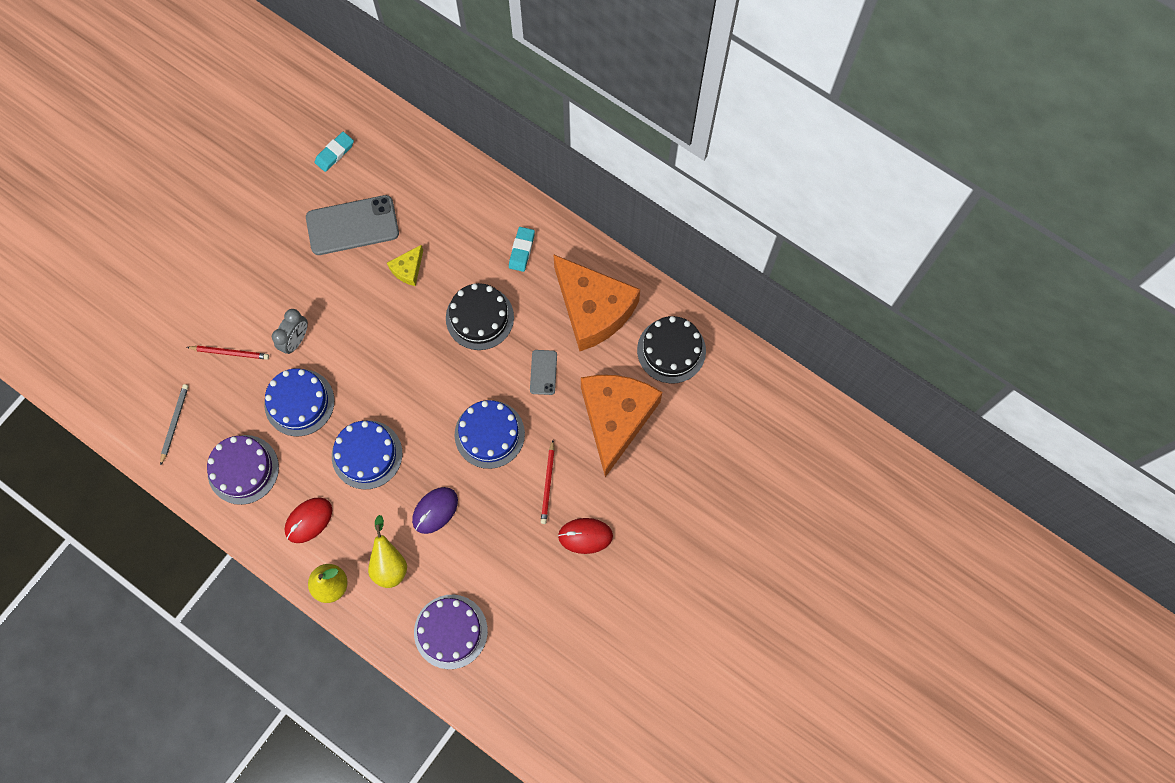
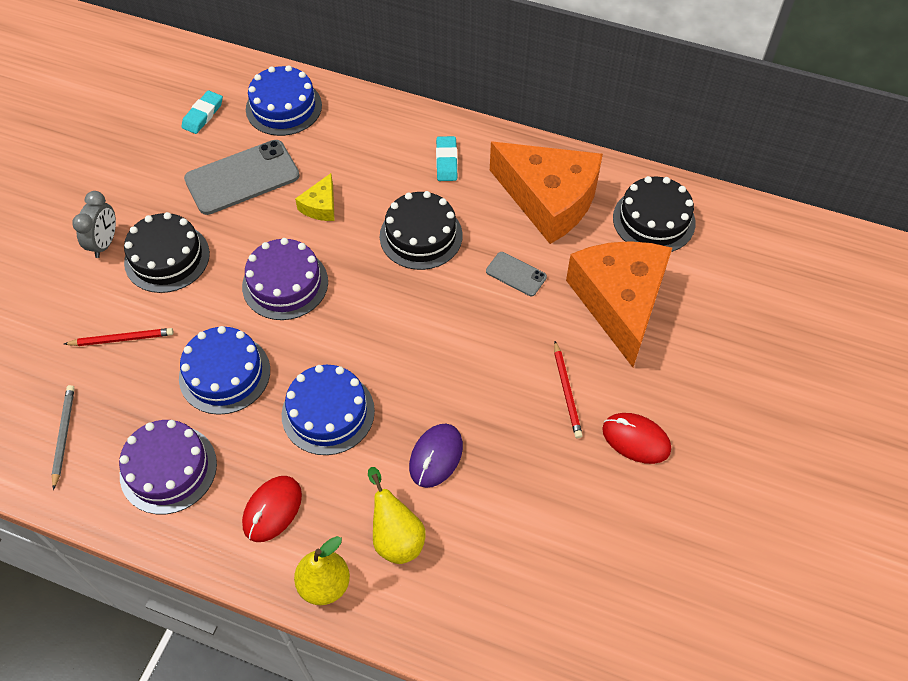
camera: 15 degrees left, 15 degrees down
grey clock [272,309,308,354] -> grey clock moved to [72,191,116,258]
purple cake [414,595,488,669] -> purple cake moved to [242,238,328,320]
blue cake [455,400,525,469] -> blue cake moved to [246,65,322,136]
grey phone [530,350,557,395] -> grey phone turned 45 degrees counterclockwise [486,252,547,296]
red mouse [558,518,613,554] -> red mouse turned 45 degrees clockwise [602,413,671,464]
none -> black cake [124,212,210,293]

